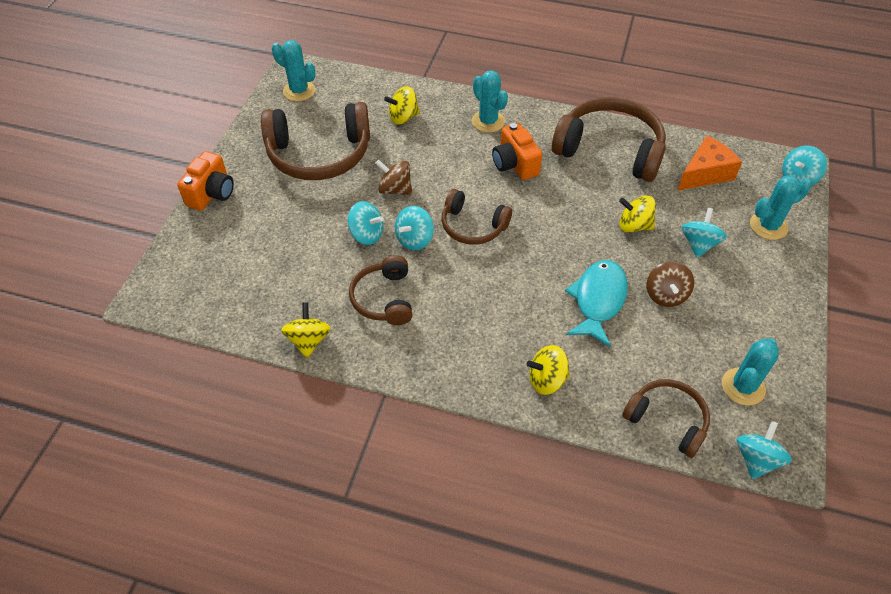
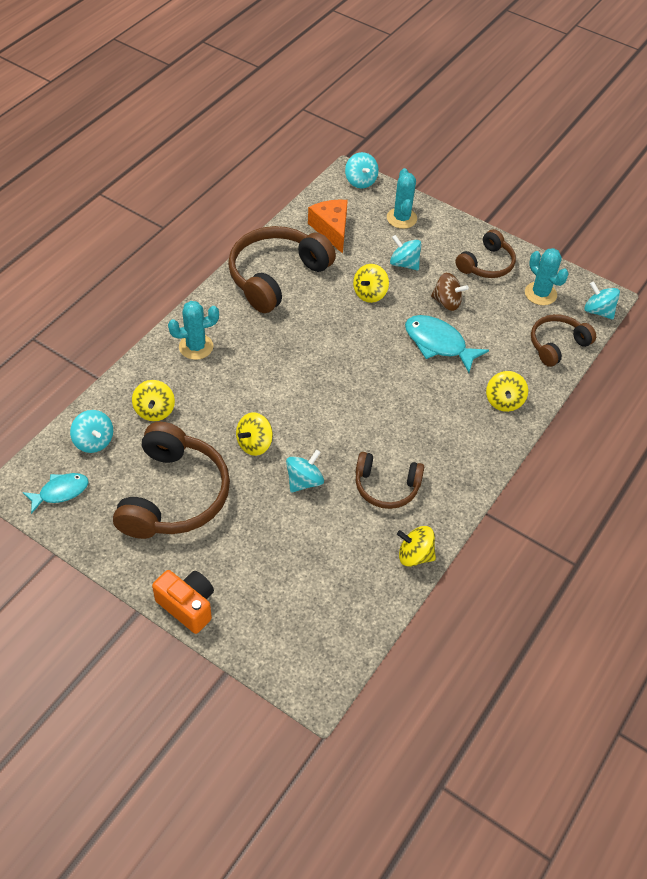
camera: 75 degrees left, 0 degrees up
turquoise cactus [272,40,315,101] -> turquoise fish [23,473,89,514]
brown spinning top [376,160,412,195] -> yellow spinning top [236,412,273,456]
turquoise spinning top [395,206,434,250] -> turquoise spinning top moved to [70,410,113,453]
brown headphones [442,189,512,245] -> brown headphones moved to [456,229,516,278]
orange camera [492,123,542,180] -> none

